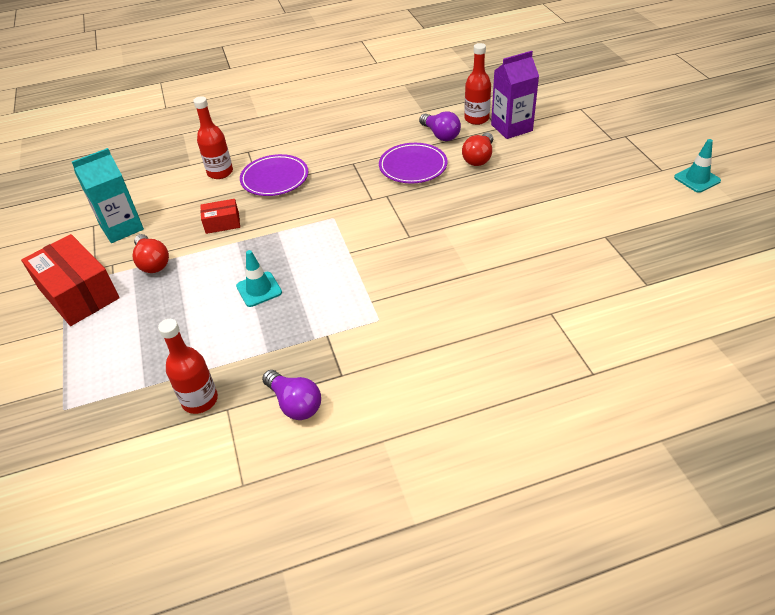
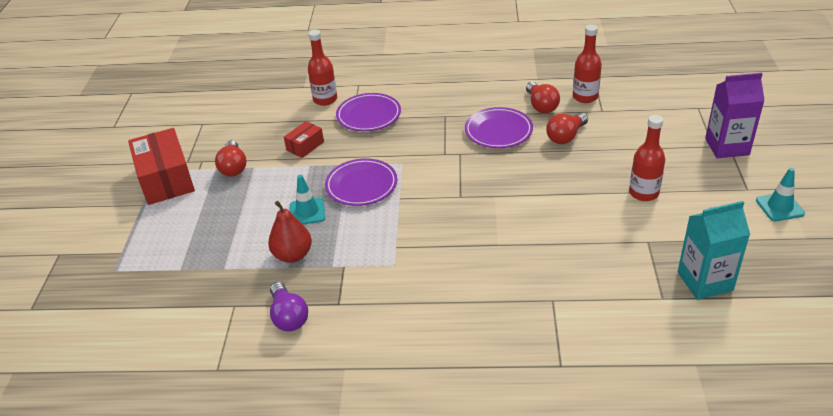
camera: 20 degrees right, 5 degrees down
turquoise carton [72,148,144,243] -> turquoise carton moved to [678,201,750,300]
red bottle [158,319,218,414] -> red bottle moved to [629,115,665,201]
red box [200,199,240,234] -> red box turned 60 degrees counterclockwise [284,121,324,158]
purple light bulb [419,111,461,141] -> red light bulb [526,82,560,113]
purple carton [491,51,539,139] -> purple carton moved to [705,73,765,158]
none -> red pear [268,201,312,263]
none -> purple plate [325,158,397,206]

